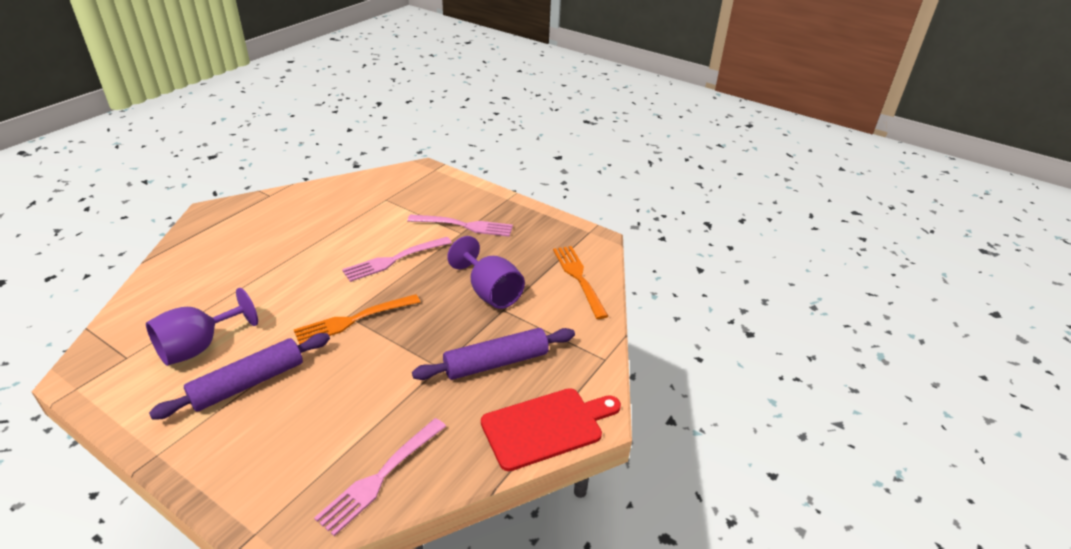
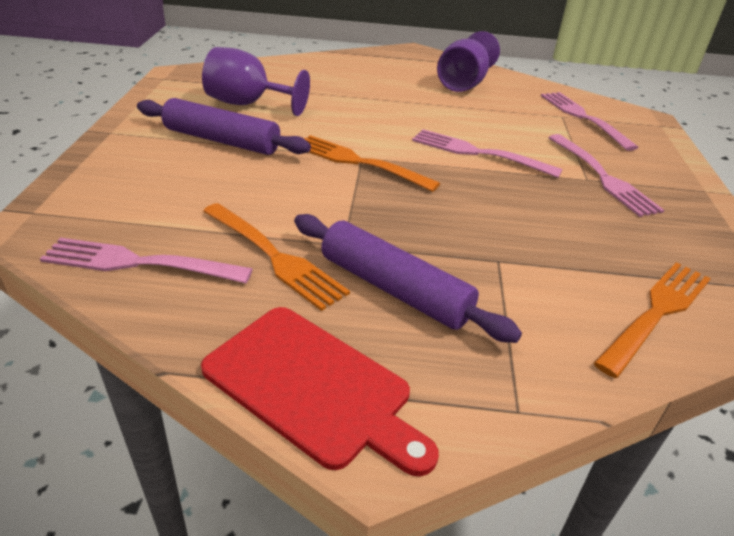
camera: 60 degrees right, 0 degrees up
purple goblet [447,236,525,309] -> purple goblet moved to [437,31,500,92]
none -> orange fork [203,203,350,311]
none -> pink fork [541,92,639,151]

